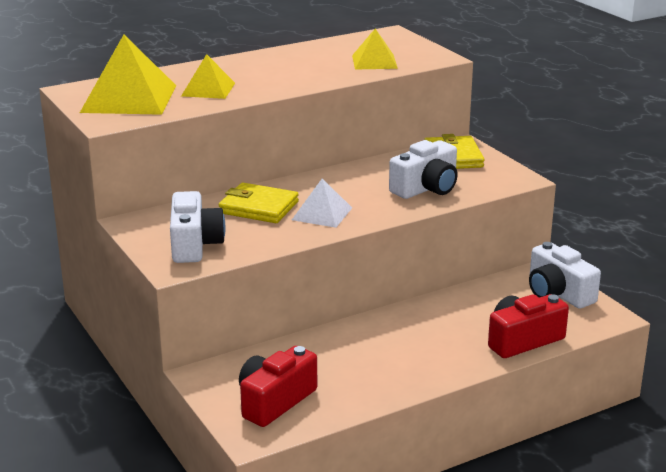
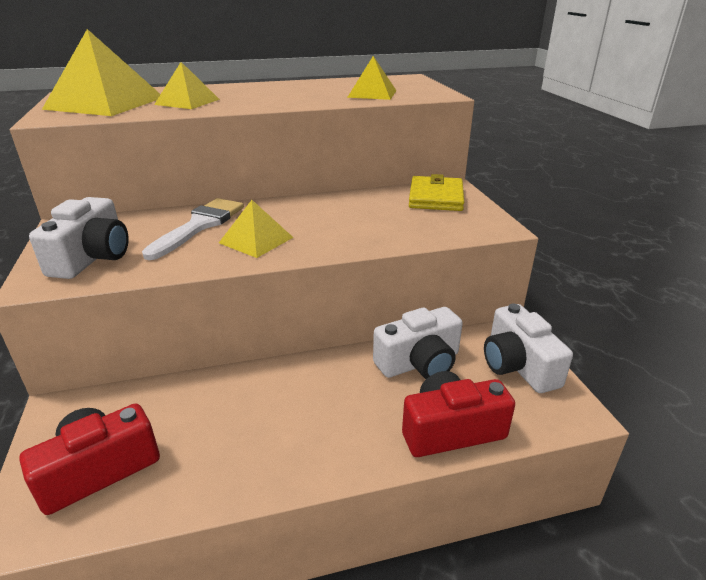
camera: 15 degrees right, 5 degrees up
yellow wallet [219,183,299,223] -> white brush [142,198,244,260]
white pyramid [292,179,352,228] -> yellow pyramid [219,200,294,258]
white camera [389,140,458,199] -> white camera moved to [373,307,463,379]

